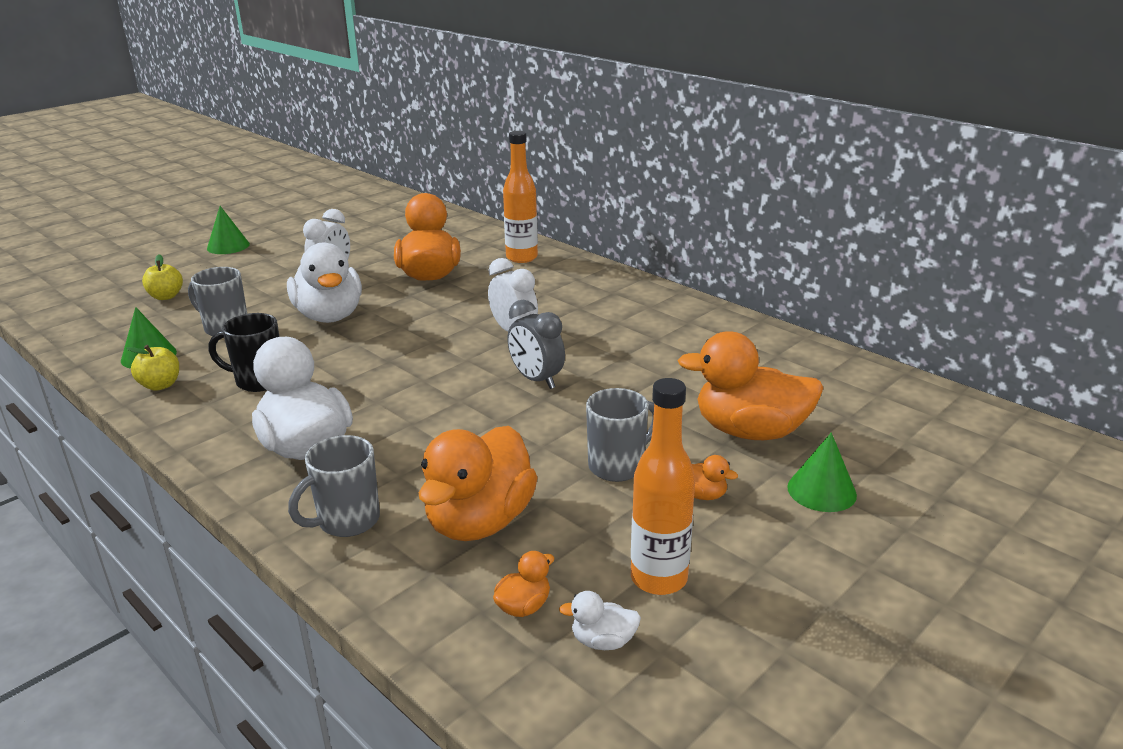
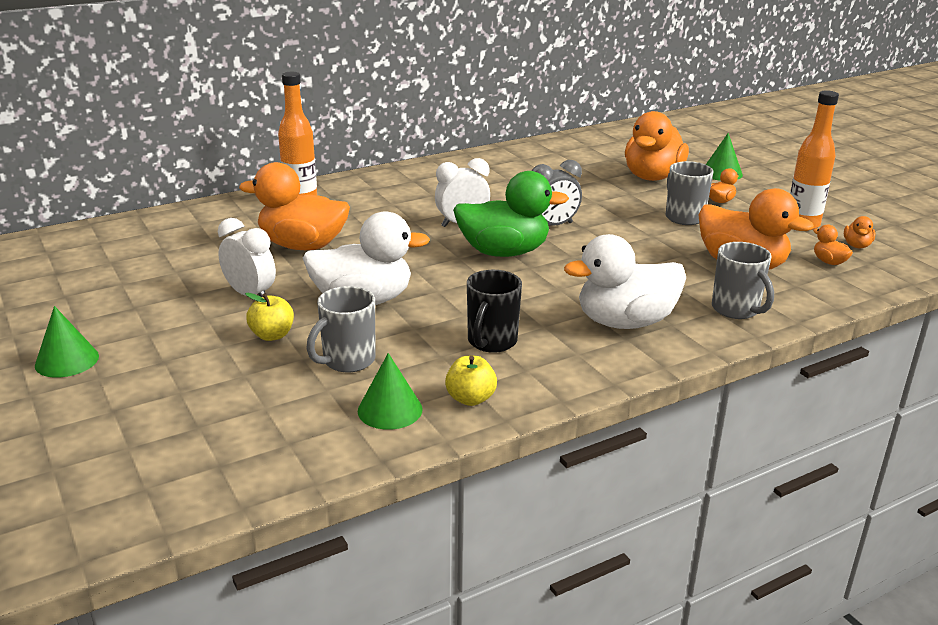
camera: 75 degrees left, 0 degrees up
yellow apple [142,254,183,300] -> yellow apple moved to [245,293,294,341]
white duck [559,591,641,650] -> orange duck [844,216,875,248]
none -> green duck [453,171,569,257]

